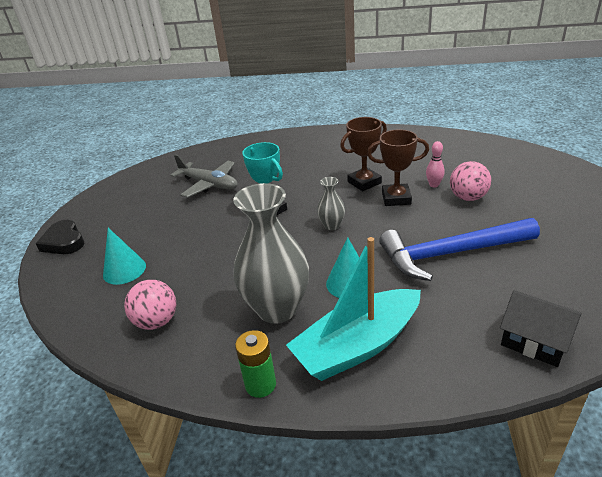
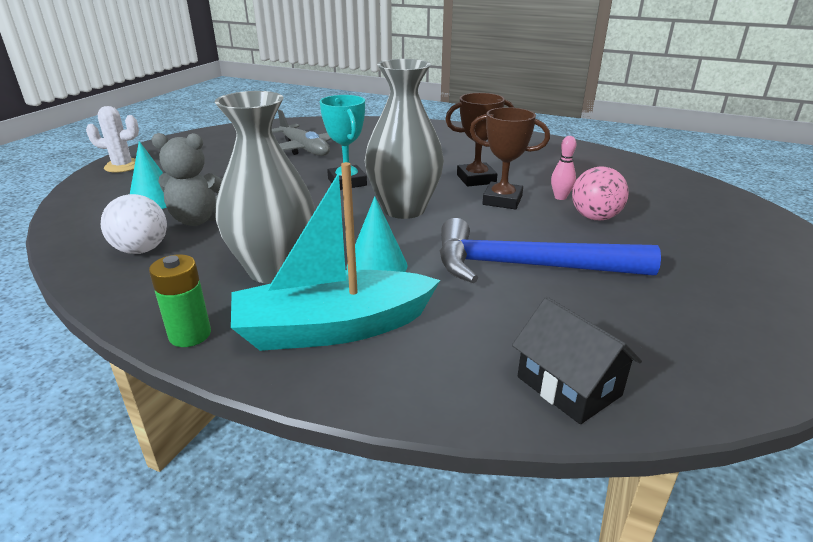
camera: 15 degrees right, 5 degrees down
black heart [36,220,84,254] -> white cactus [86,106,139,173]
pink ball [124,280,176,330] -> white ball [101,194,167,254]
grey vase [317,177,345,230] -> grey vase [365,59,444,219], size x2.13
none -> grey teddy bear [151,133,222,226]

